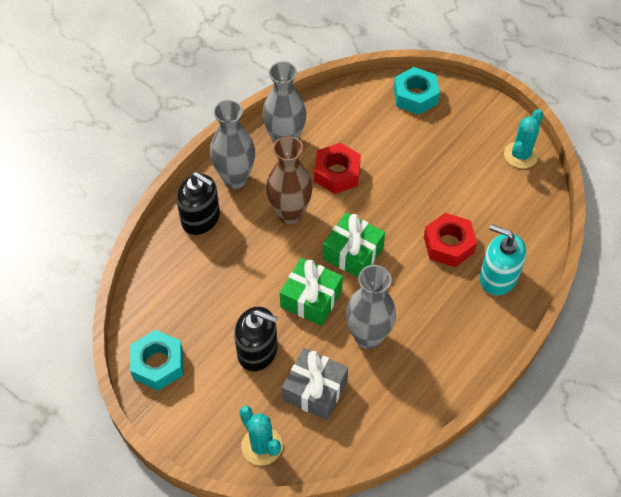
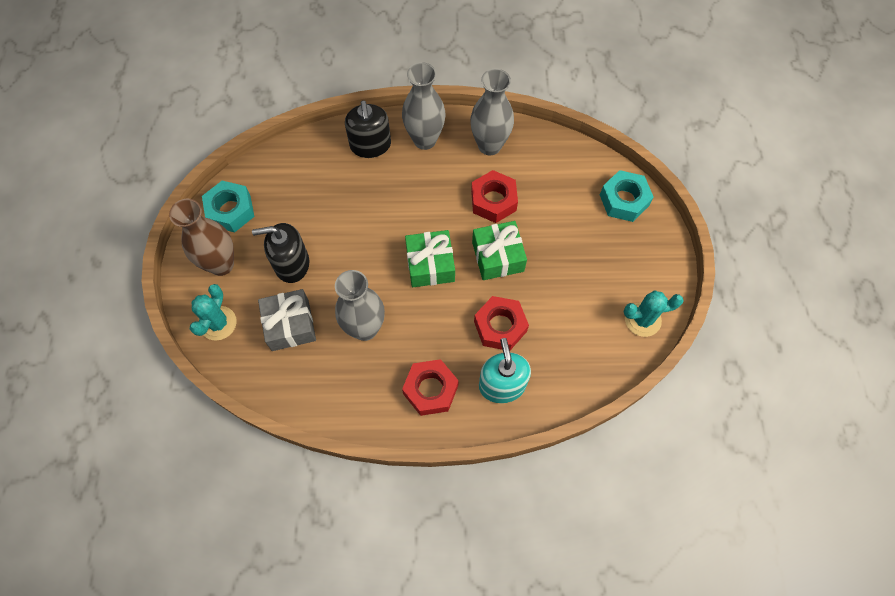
camera: 50 degrees right, 10 degrees up
black soap dispenser [234,307,278,371] -> black soap dispenser turned 105 degrees clockwise [252,223,309,283]
brown vase [266,136,312,224] -> brown vase moved to [169,199,234,276]
green gift [280,258,343,326] -> green gift moved to [472,221,527,280]
none -> red nut [402,359,459,416]

